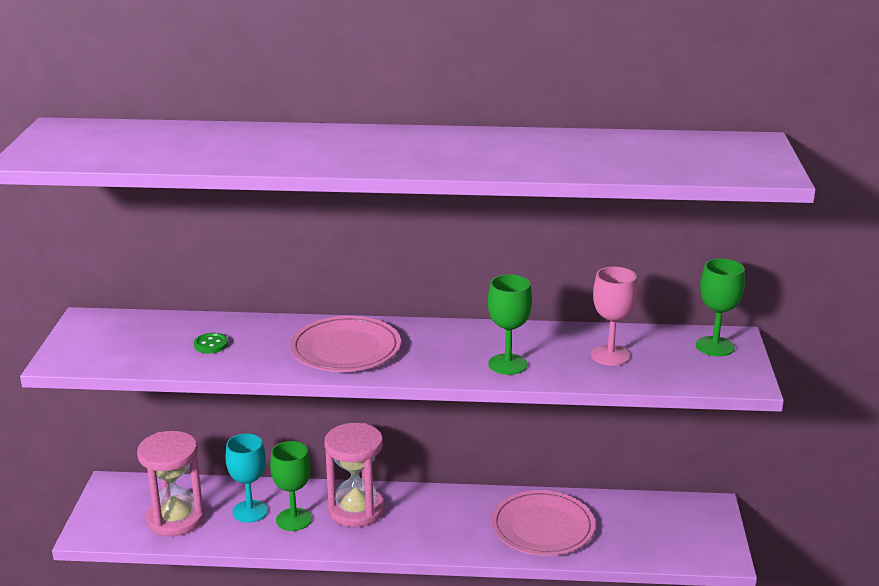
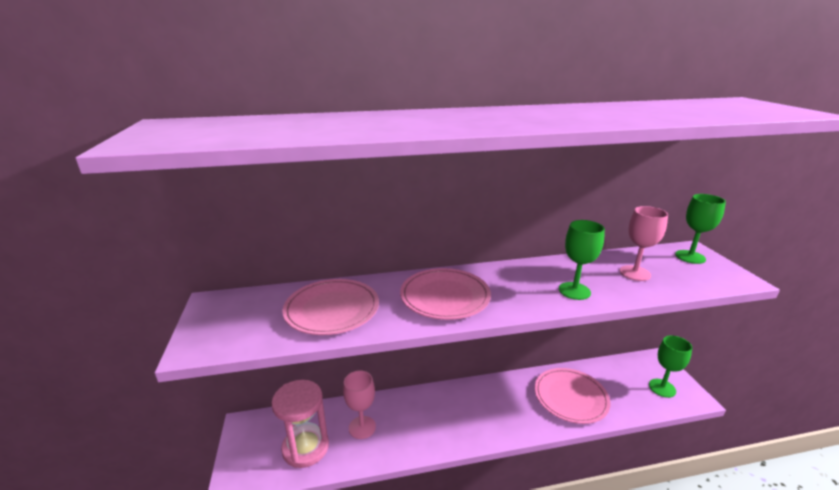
camera: 15 degrees left, 0 degrees up
green button [194,333,228,353] -> pink plate [282,279,379,335]
turquoise goblet [225,433,268,523] -> pink goblet [343,370,376,439]
green goblet [270,441,312,531] -> green goblet moved to [649,335,692,398]
pink hourglass [324,423,385,527] -> none

